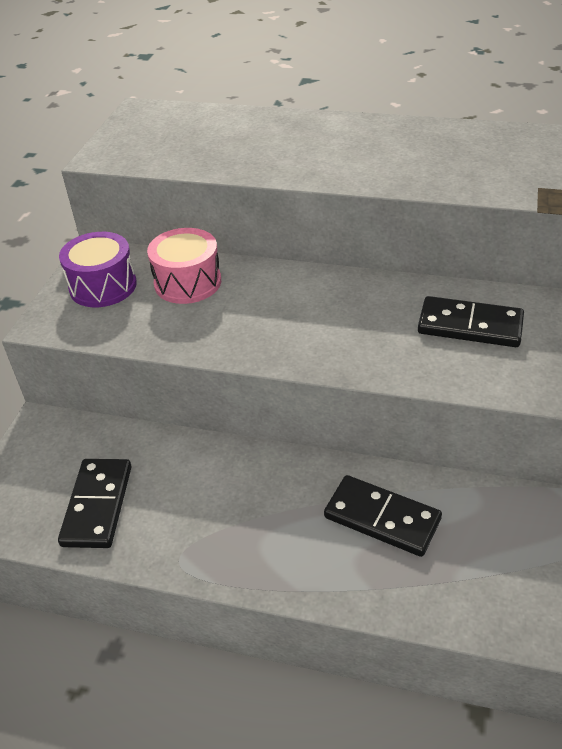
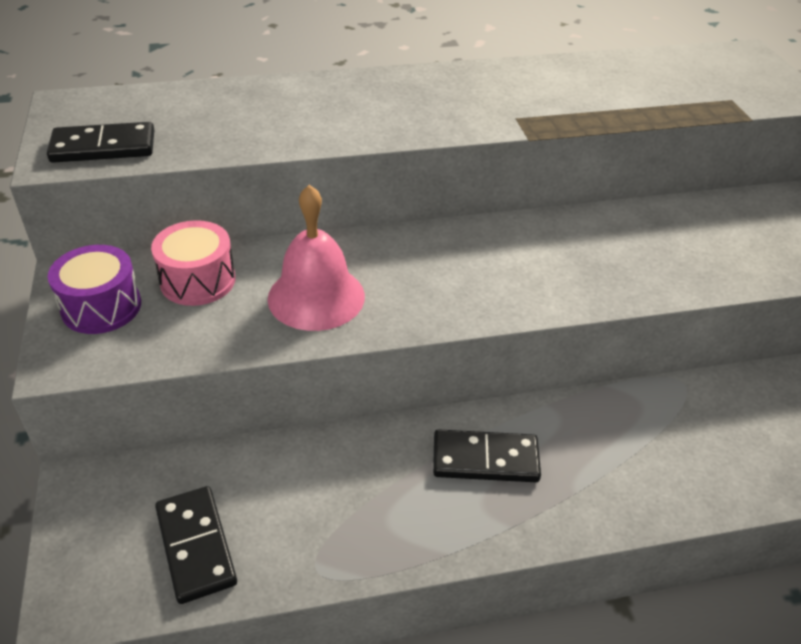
camera: 30 degrees left, 0 degrees up
black domino [418,296,524,347] -> black domino moved to [47,122,155,163]
none -> pink bell [268,185,365,331]

